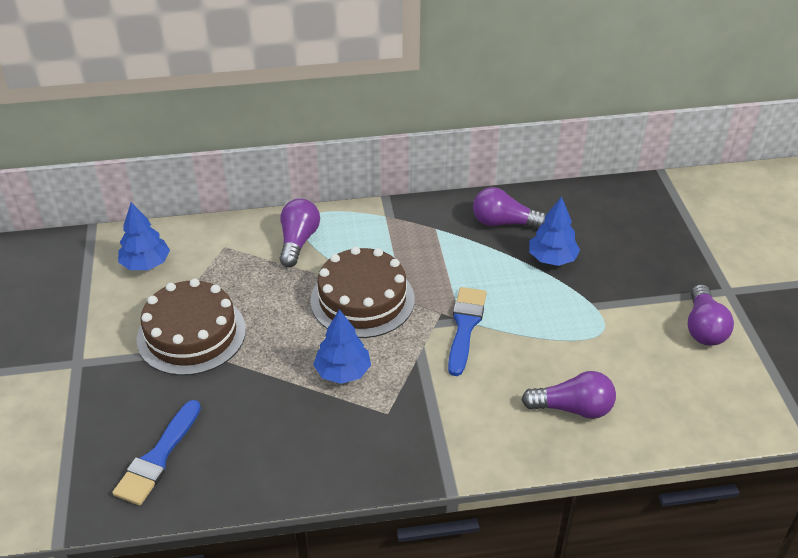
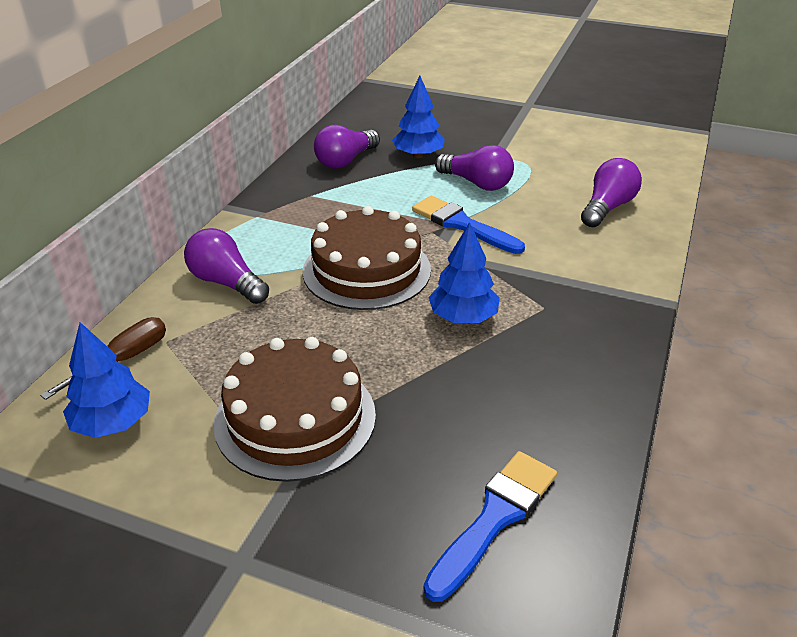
camera: 60 degrees left, 5 degrees down
blue brush [113,400,201,505] -> blue brush turned 105 degrees counterclockwise [424,451,557,602]
purple light bulb [688,284,734,346] -> purple light bulb moved to [435,145,514,191]
none -> brown screwdriver [40,317,166,400]

